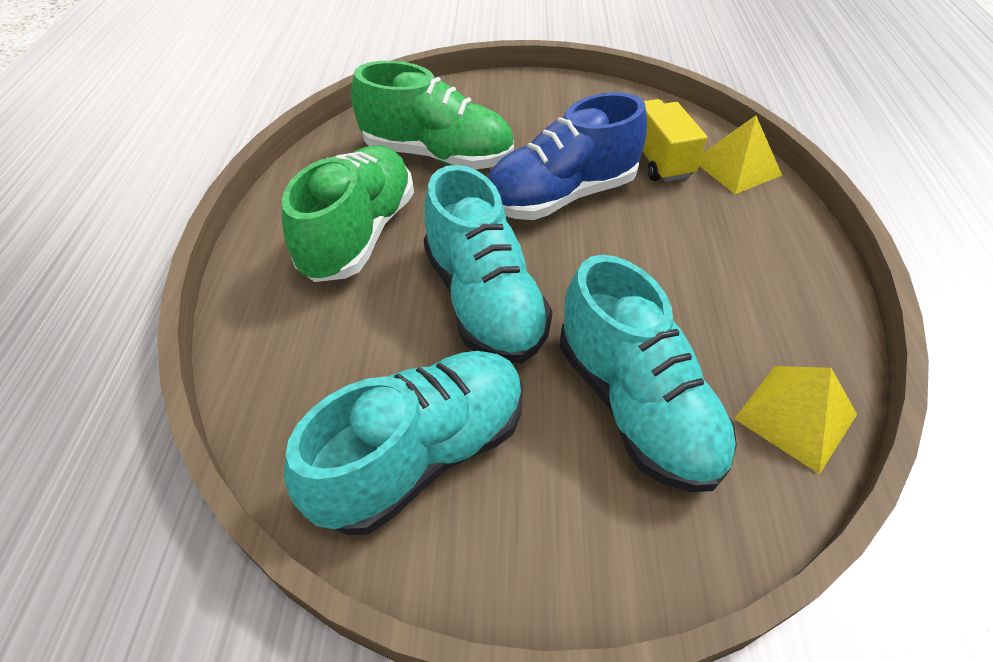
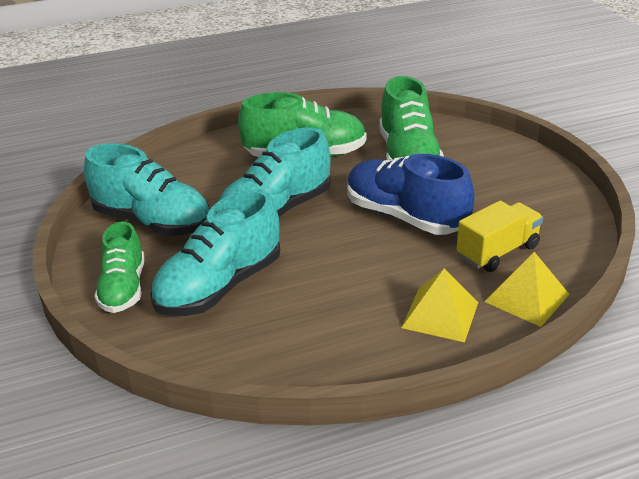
camera: 70 degrees right, 15 degrees down
yellow pyramid [734,366,857,474] -> yellow pyramid moved to [401,269,478,342]
none -> green shoe [94,221,145,313]

